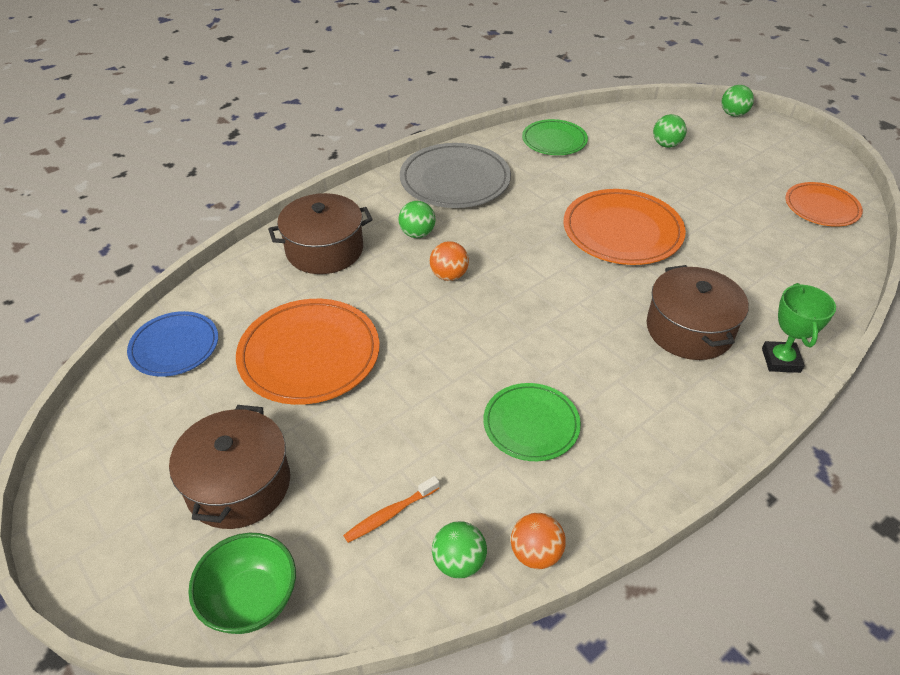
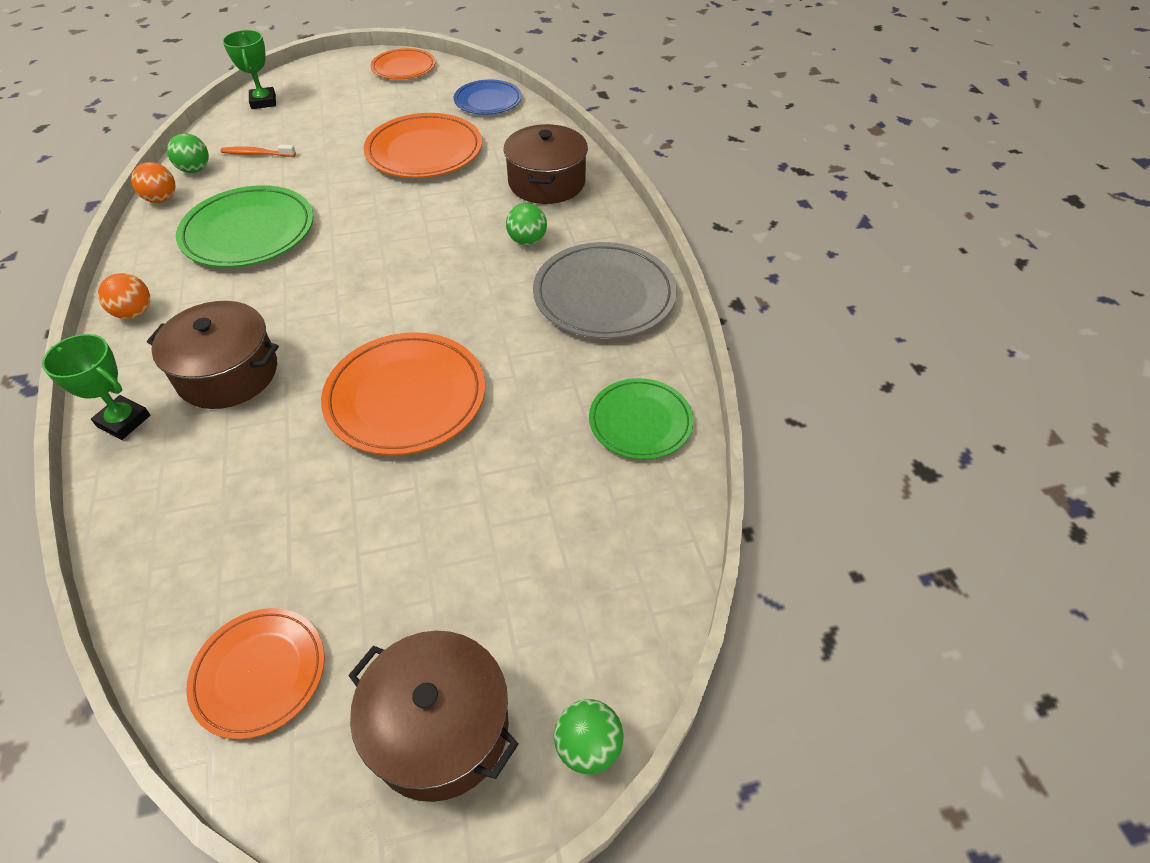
camera: 115 degrees right, 5 degrees up
brown pot [169,405,290,529] -> brown pot moved to [348,631,518,802]
green bowl [188,533,296,634] -> green trophy [222,30,276,109]
orange toothbrush [343,476,439,543] -> orange toothbrush turned 75 degrees counterclockwise [220,145,296,157]
orange ball [430,241,469,281] -> orange ball moved to [98,273,150,319]
green plate [484,383,581,461] -> green plate [176,185,313,268], size x1.59
green ball [653,114,687,148] -> none
none -> orange plate [370,48,436,80]

